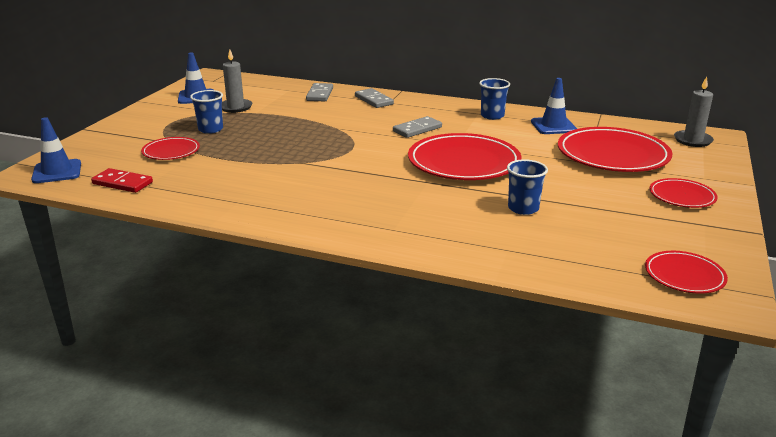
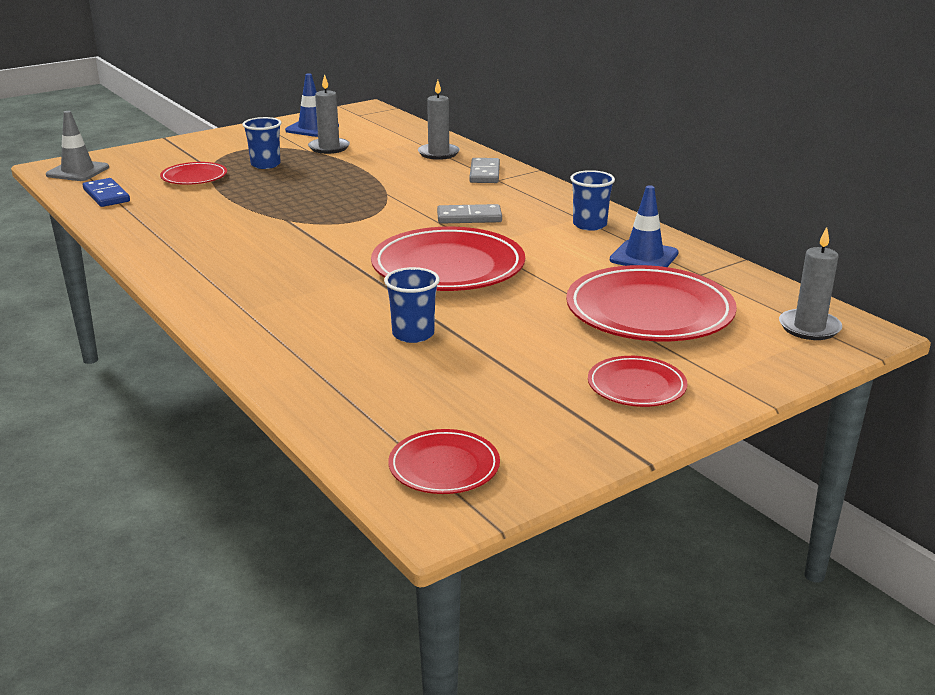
camera: 35 degrees right, 0 degrees up
blue traffic cone [31,117,81,183] -> grey traffic cone [46,111,109,181]
red domino [91,168,153,193] -> blue domino [83,178,130,207]
grey domino [306,83,333,101] -> grey candle [418,80,460,160]

